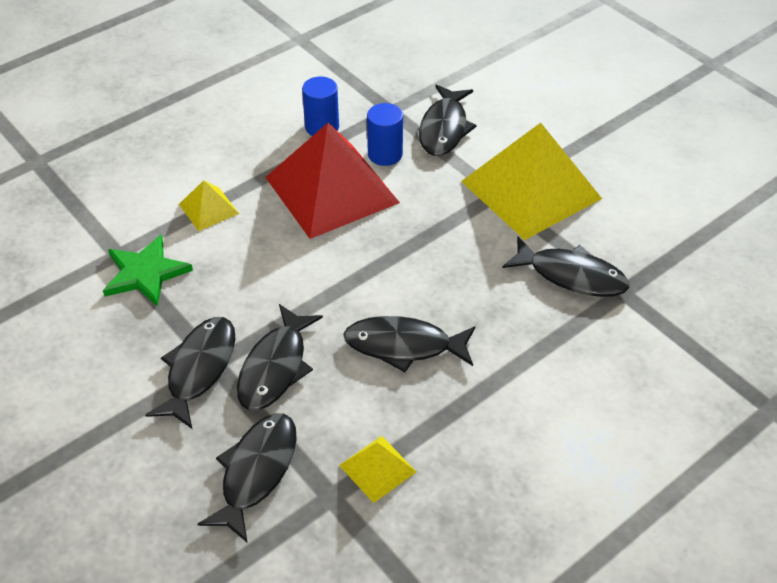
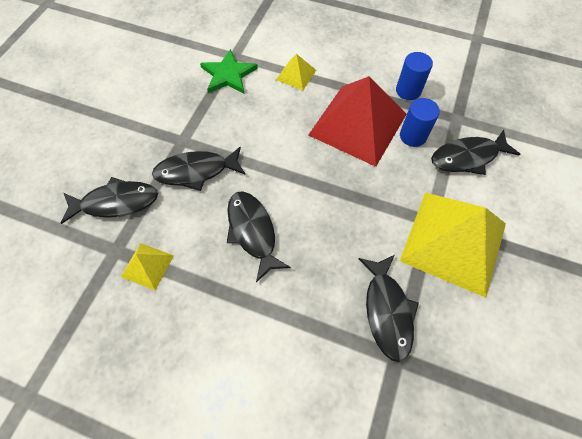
camera: 60 degrees right, 15 degrees up
black fish [145,317,236,429] -> none

